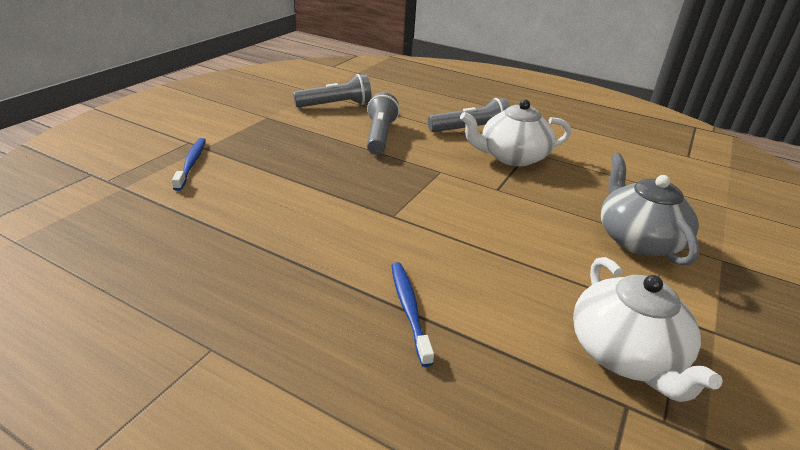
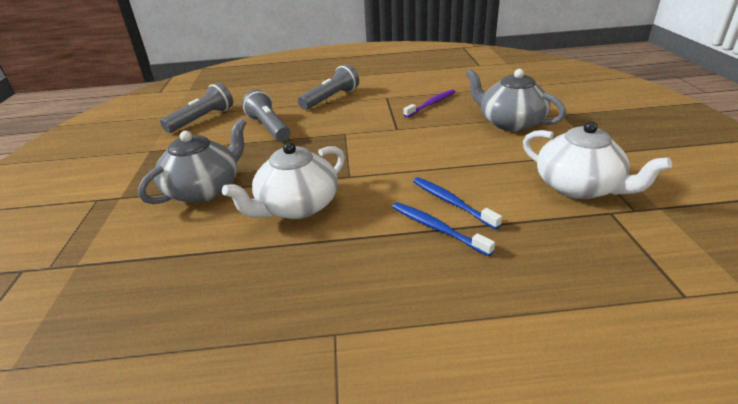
camera: 30 degrees left, 0 degrees up
blue toothbrush [172,138,206,191] -> blue toothbrush moved to [413,177,502,229]
white teapot [460,100,571,166] -> white teapot moved to [222,142,345,219]
none -> grey teapot [138,118,246,204]
none -> purple toothbrush [403,89,455,118]

